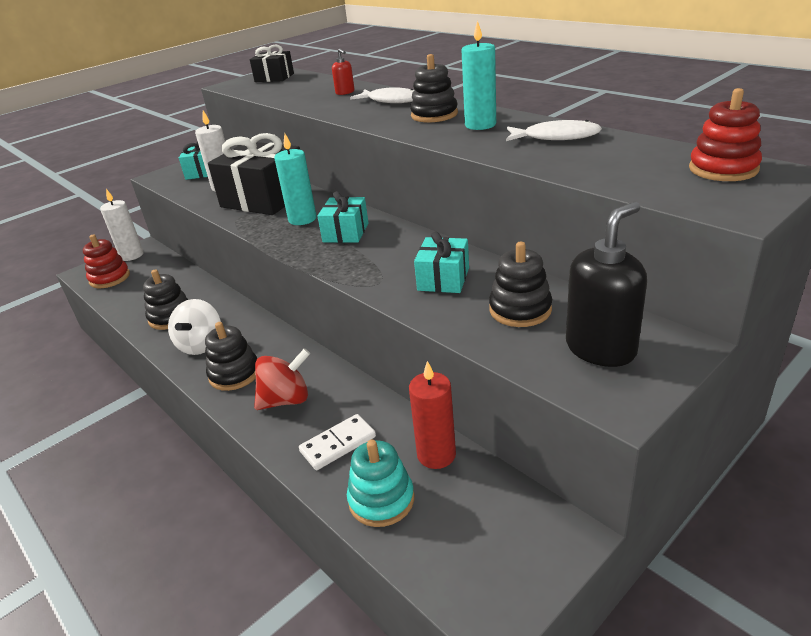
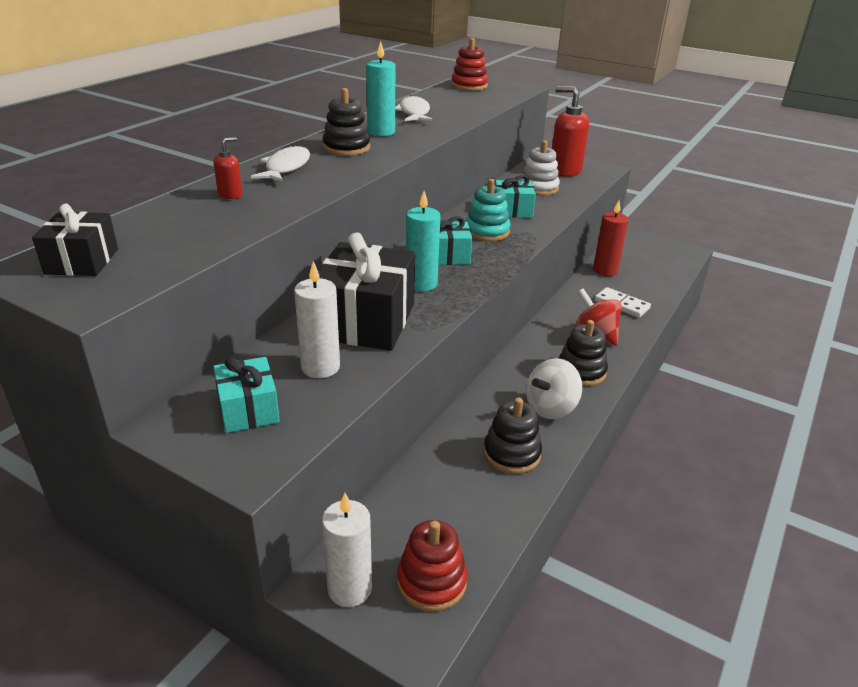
camera: 110 degrees left, 0 degrees up
white spinning top [168,299,221,355] -> white spinning top turned 150 degrees clockwise [526,358,582,419]
turquoise stacking toy [347,440,414,527] -> turquoise stacking toy moved to [465,179,510,241]
black stacking toy [489,242,552,327] -> white stacking toy [520,140,560,196]
black soap dispenser [566,202,647,367] -> red soap dispenser [552,86,589,177]

